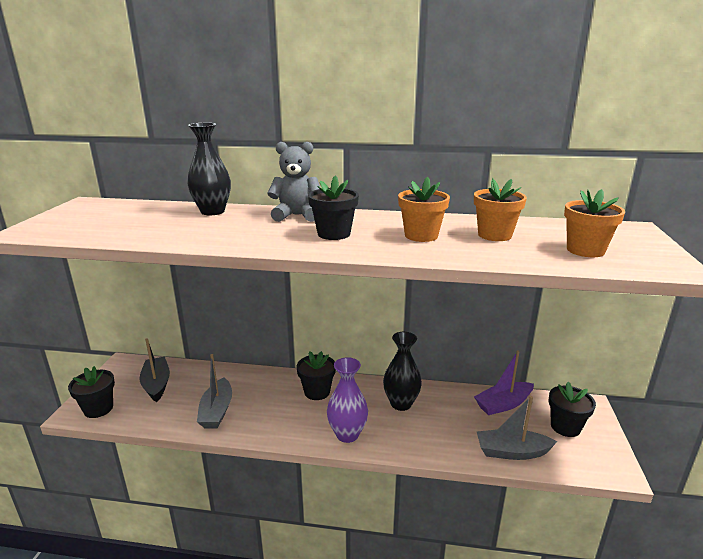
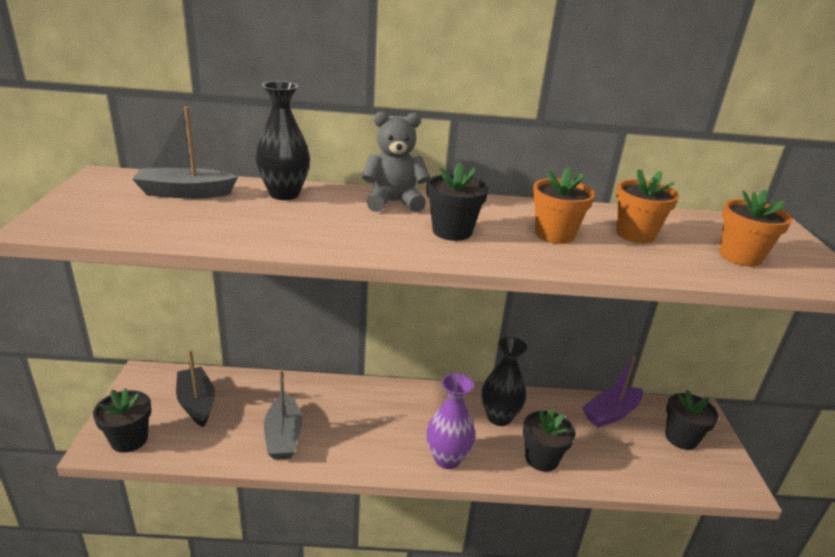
camera: 10 degrees left, 5 degrees up
black flower pot [297,351,336,400] -> black flower pot moved to [523,408,575,472]
grey boat [477,396,557,460] -> grey boat moved to [132,107,238,199]

